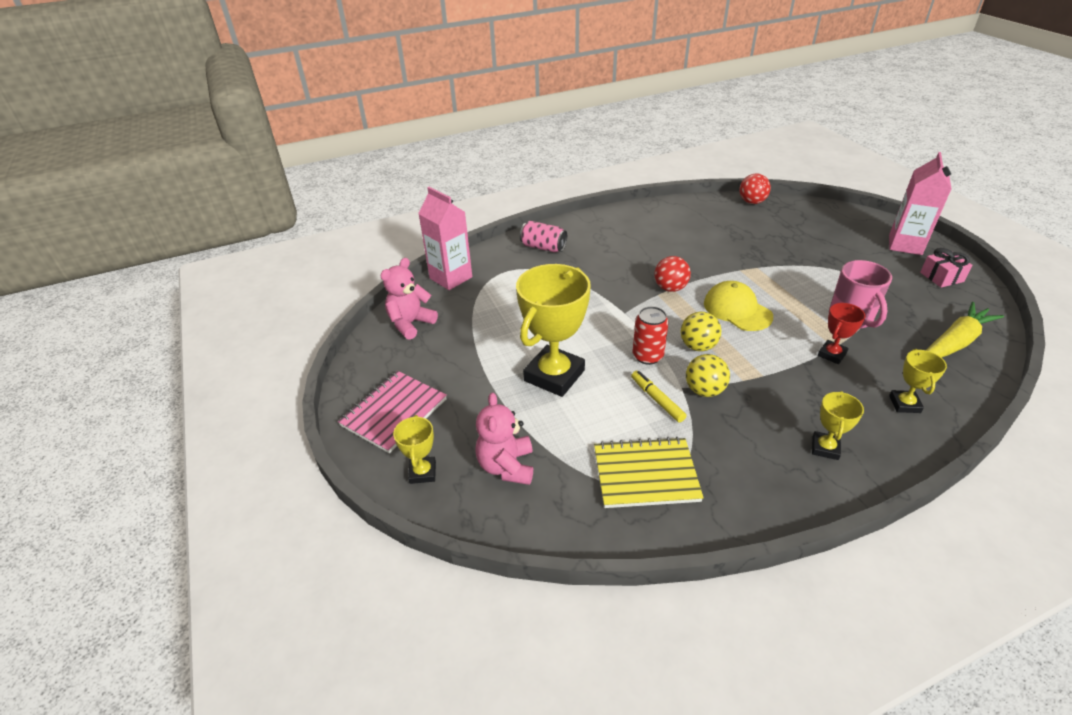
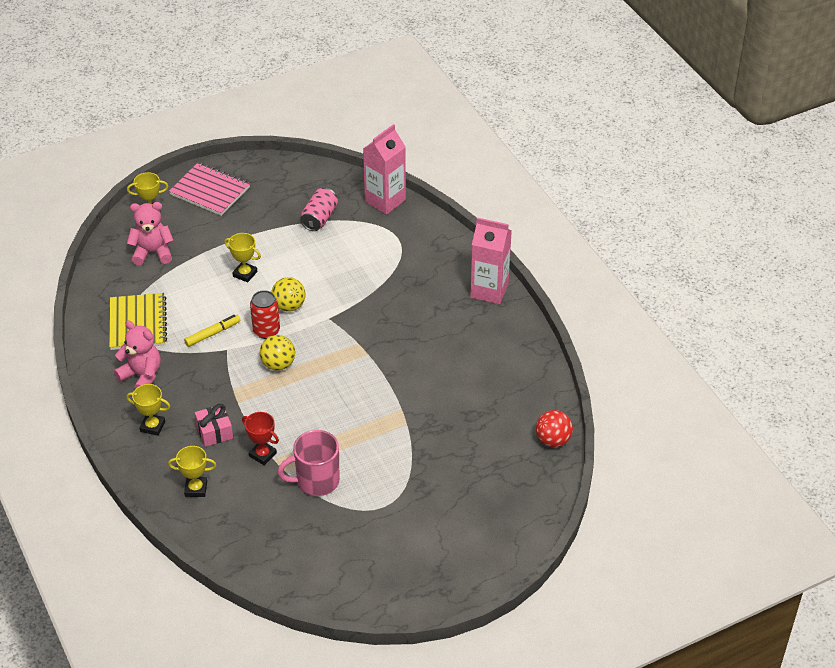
camera: 85 degrees right, 5 degrees up
pink teddy bear [380,258,438,340] -> pink teddy bear moved to [114,321,161,389]
yellow trophy [516,264,591,397] -> yellow trophy [224,233,261,283], size x0.48
pink can [520,221,567,252] -> pink can moved to [300,188,338,231]
red ball [654,256,691,292] -> none
yellow ball [686,354,730,397] -> yellow ball moved to [271,277,306,312]
yellow cap [704,281,773,331] -> none
pink carton [889,152,951,255] -> pink carton moved to [470,217,512,304]
pink gift [920,248,972,288] -> pink gift moved to [195,404,233,447]
yellow carrot [926,302,1004,358] -> none

